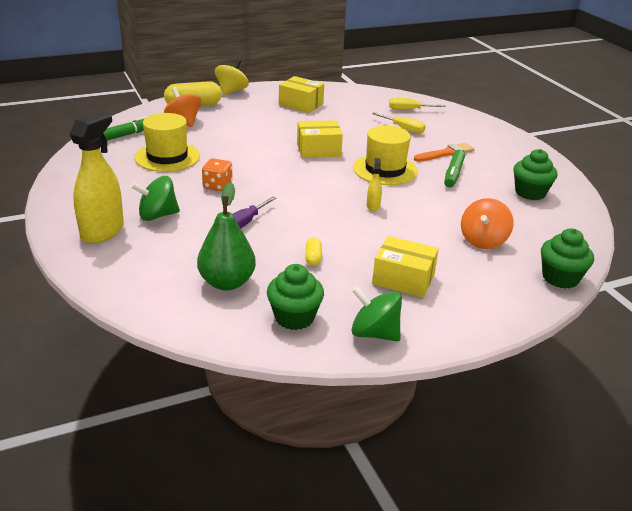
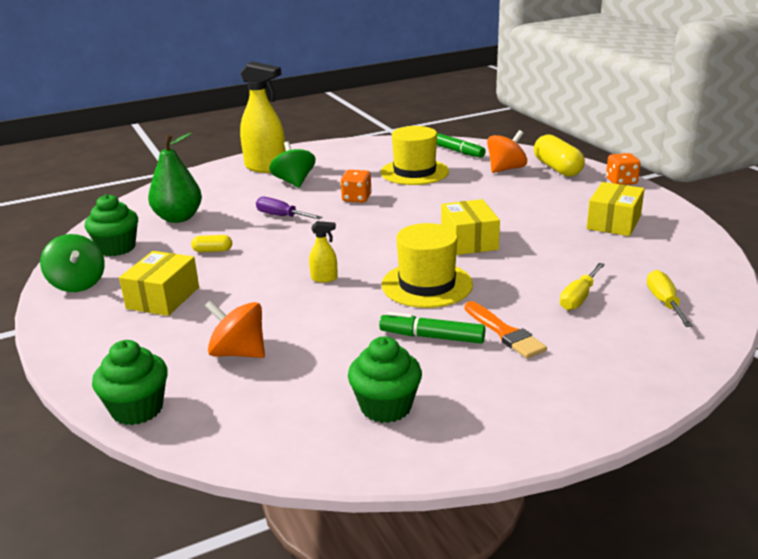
camera: 90 degrees right, 5 degrees down
yellow spinning top [215,60,249,95] -> orange dice [606,153,641,185]
green spinning top [352,286,402,342] -> green spinning top turned 120 degrees clockwise [40,234,105,292]

